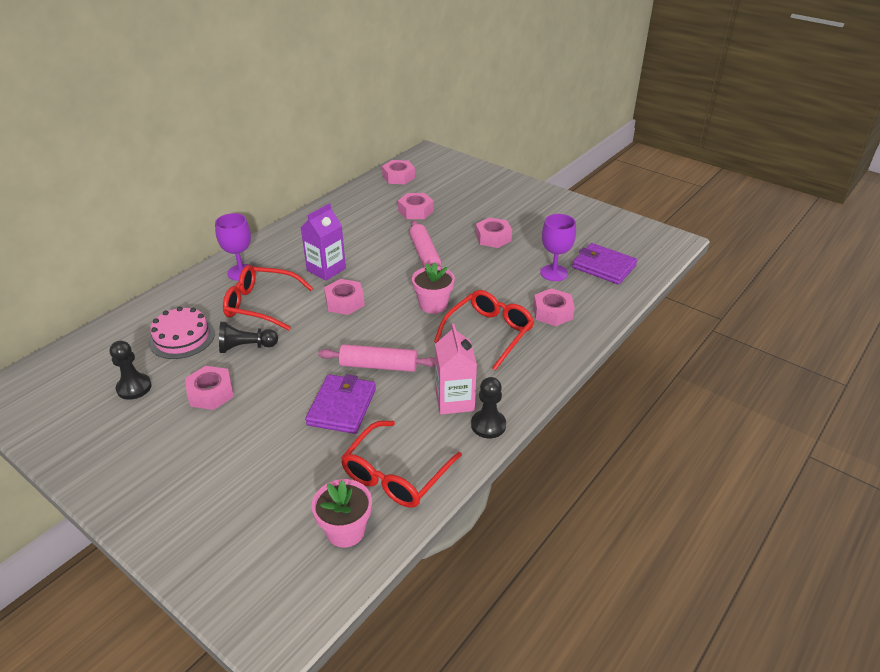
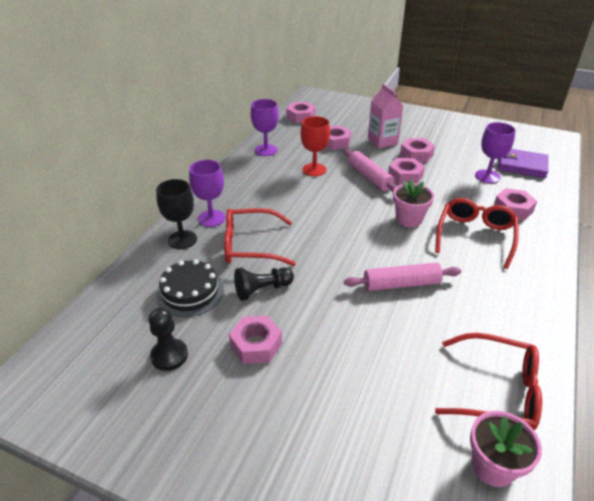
camera: 15 degrees left, 0 degrees up
pink cake [149,306,215,359] -> black cake [156,259,224,317]
purple carton [301,203,346,281] -> none
purple wallet [305,374,376,434] -> none
pink nut [324,279,365,315] -> pink nut moved to [388,158,425,185]
red glasses [341,421,462,508] -> red glasses turned 90 degrees counterclockwise [435,333,542,430]
pink carton [435,324,477,414] -> pink carton moved to [368,84,403,148]
black pawn [471,377,506,438] -> none
none -> black goblet [156,179,197,249]
none -> purple goblet [251,99,279,156]
none -> red goblet [301,116,330,176]

